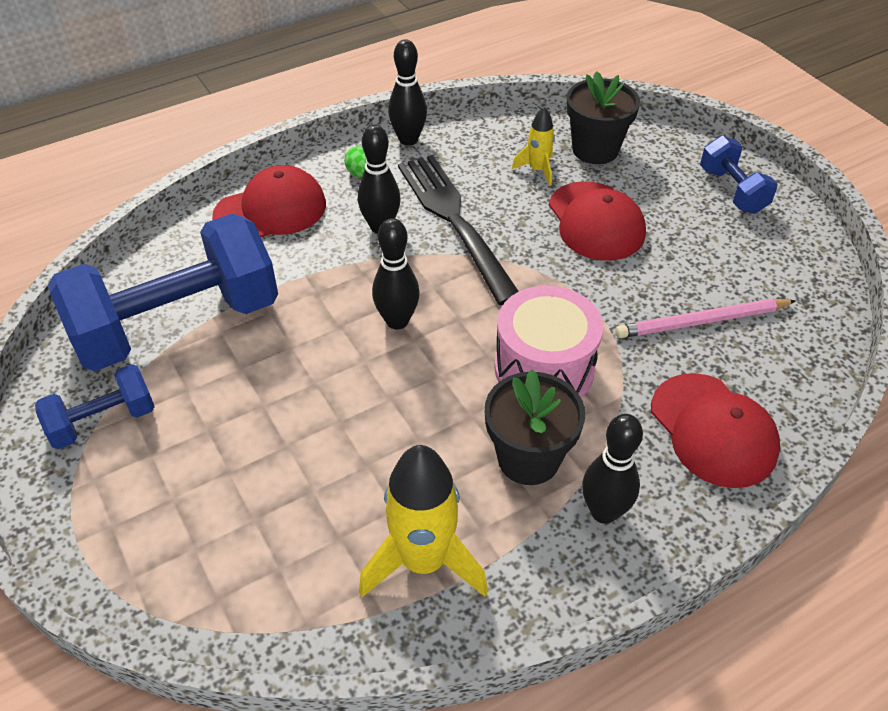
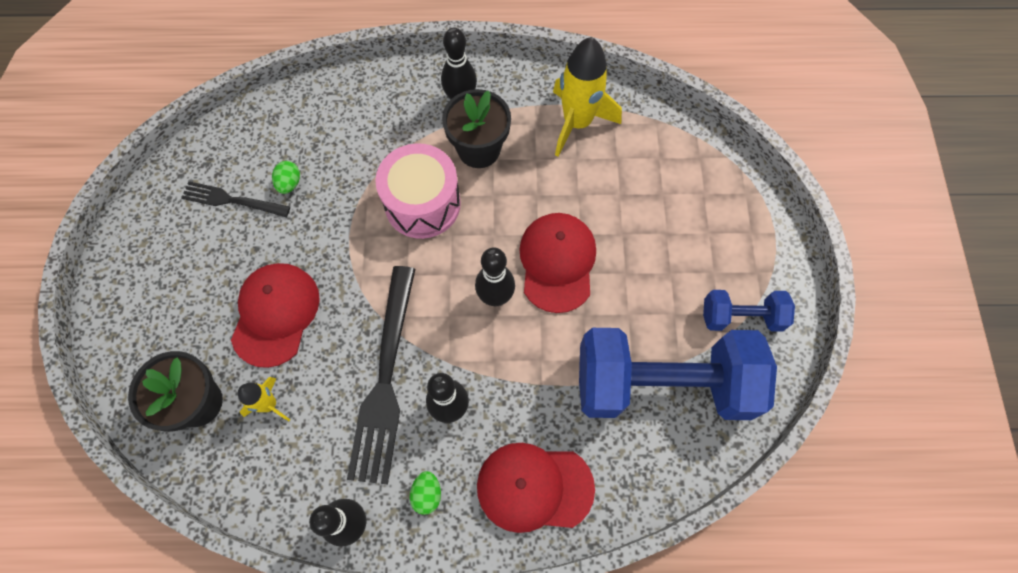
camera: 150 degrees left, 20 degrees up
pink pencil [615,299,796,338] -> green egg [272,161,300,194]
red cap [651,373,780,488] -> red cap moved to [519,213,596,313]
blue dumbbell [700,135,778,214] -> none
none -> black fork [181,181,290,217]

